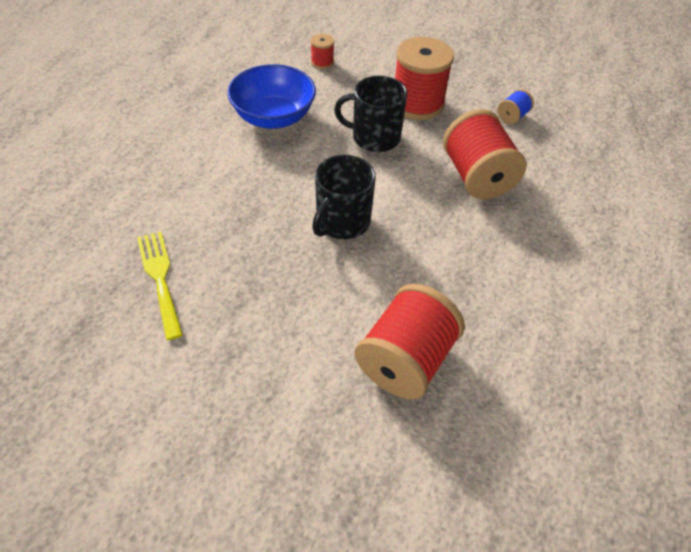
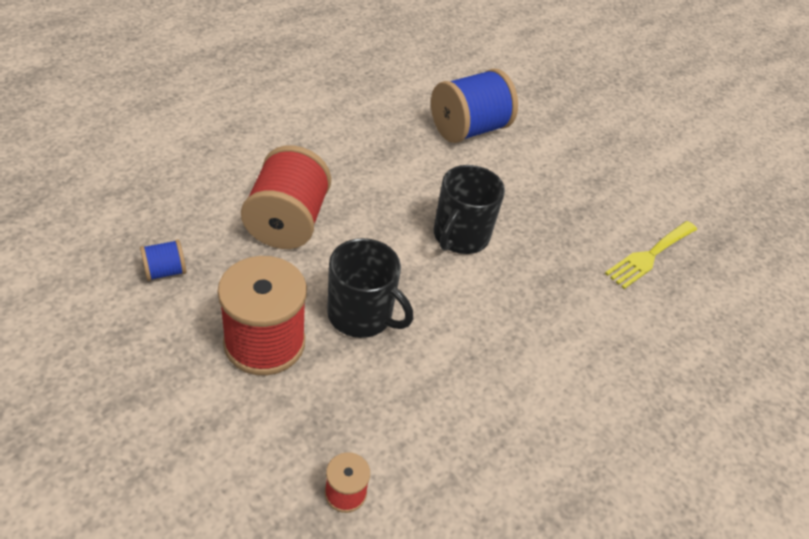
camera: 160 degrees left, 5 degrees down
yellow fork [137,231,183,340] -> yellow fork turned 45 degrees clockwise [605,221,697,289]
blue bowl [227,64,316,129] -> none
black mug [312,155,376,239] -> black mug turned 150 degrees clockwise [434,165,505,254]
red spool [355,284,465,399] -> blue spool [431,69,518,143]

